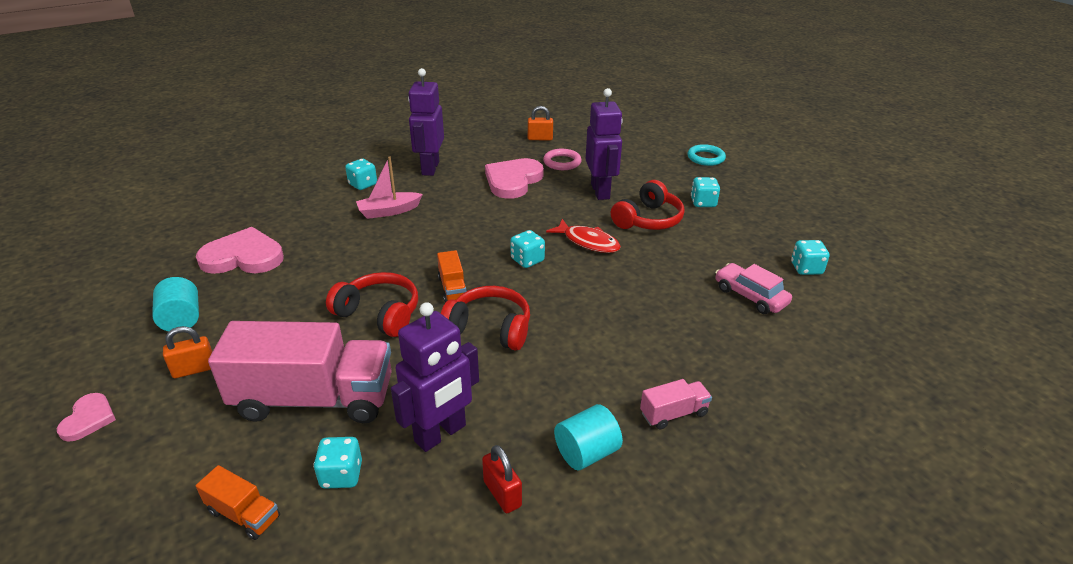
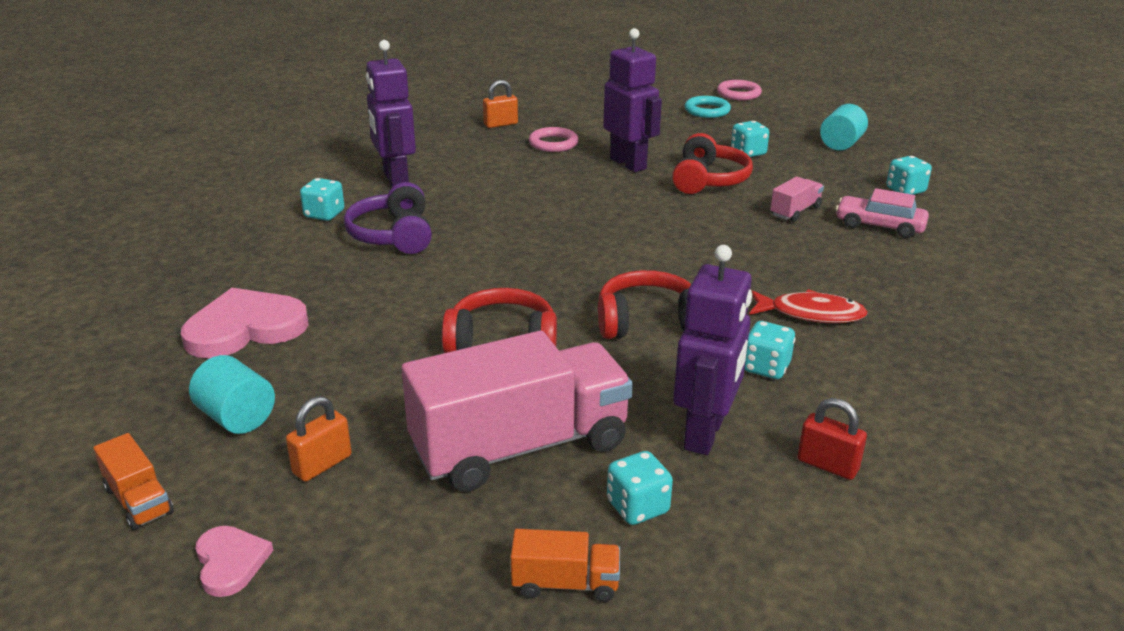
camera: 25 degrees left, 5 degrees down
pink boat [356,157,423,219] -> purple headphones [344,182,432,254]
orange truck [437,250,467,303] -> orange truck moved to [94,433,174,530]
pink heart [485,158,544,199] -> none
turquoise dice [510,230,545,268] -> turquoise dice moved to [744,321,795,379]
red fish [546,219,621,253] -> red fish moved to [749,289,868,323]
turquoise cylinder [554,404,623,470] -> turquoise cylinder moved to [820,104,868,151]
pink truck [640,379,712,429] -> pink truck moved to [770,176,824,222]
none -> pink ring [717,80,762,100]

